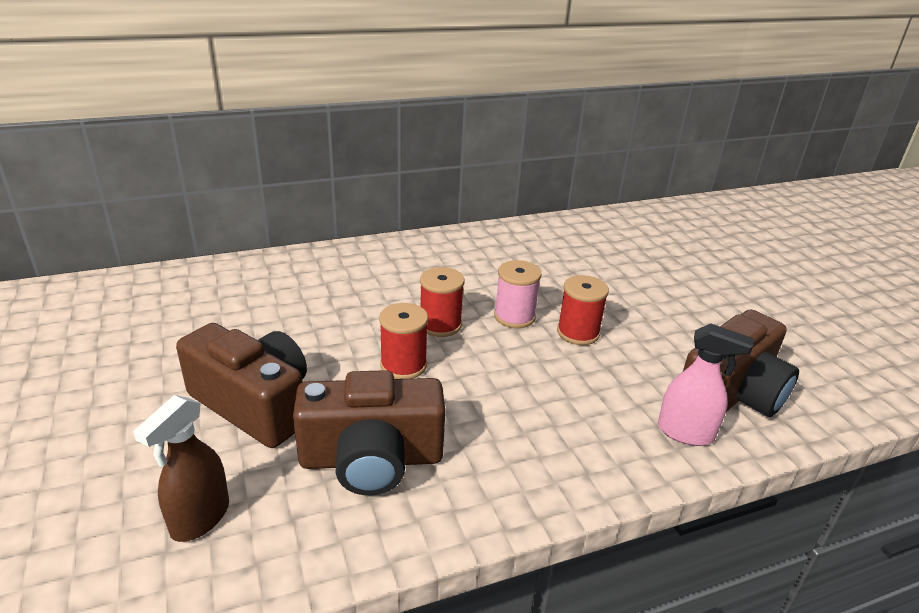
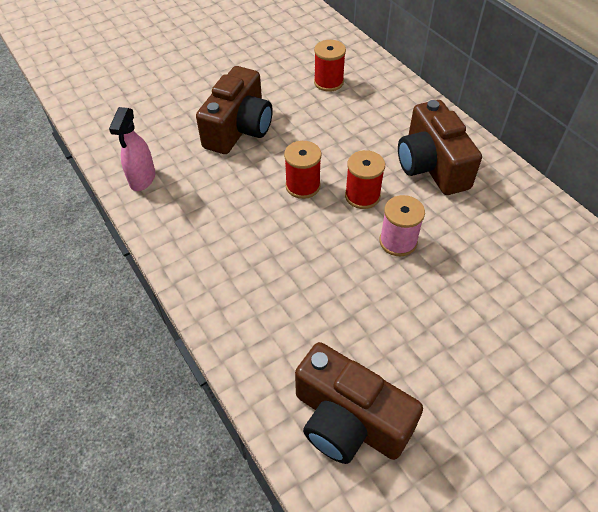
camera: 80 degrees right, 20 degrees up
brown spray bottle [133,395,229,542] -> none
brown camera [293,370,445,495] -> brown camera moved to [398,100,482,195]
red spool [557,275,609,345] -> red spool moved to [314,40,346,92]
pink spray bottle [658,323,754,446] -> pink spray bottle moved to [109,107,155,191]

